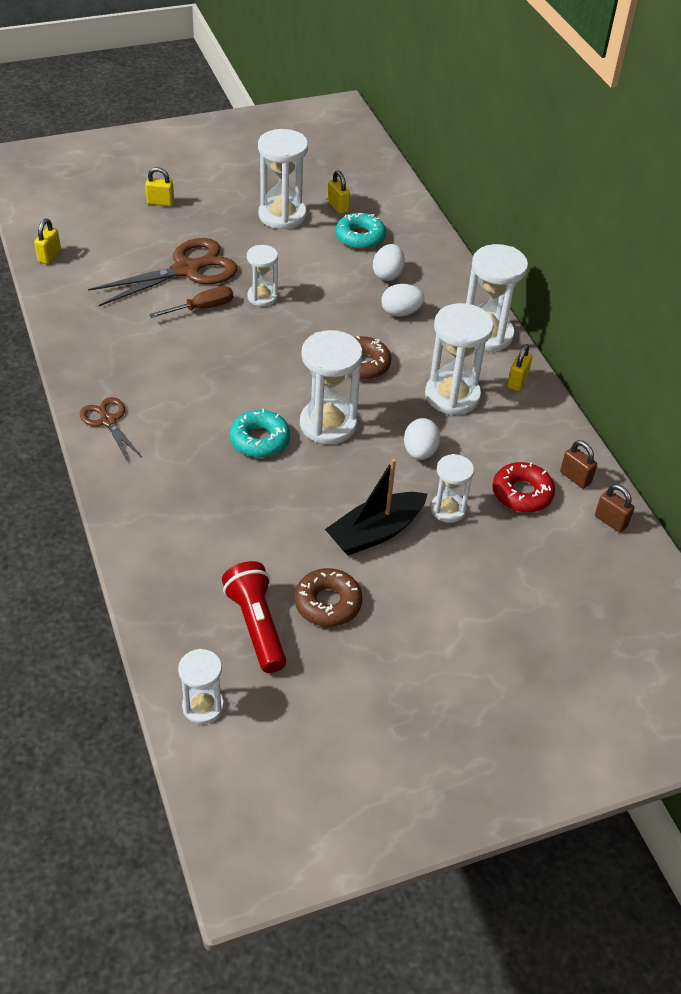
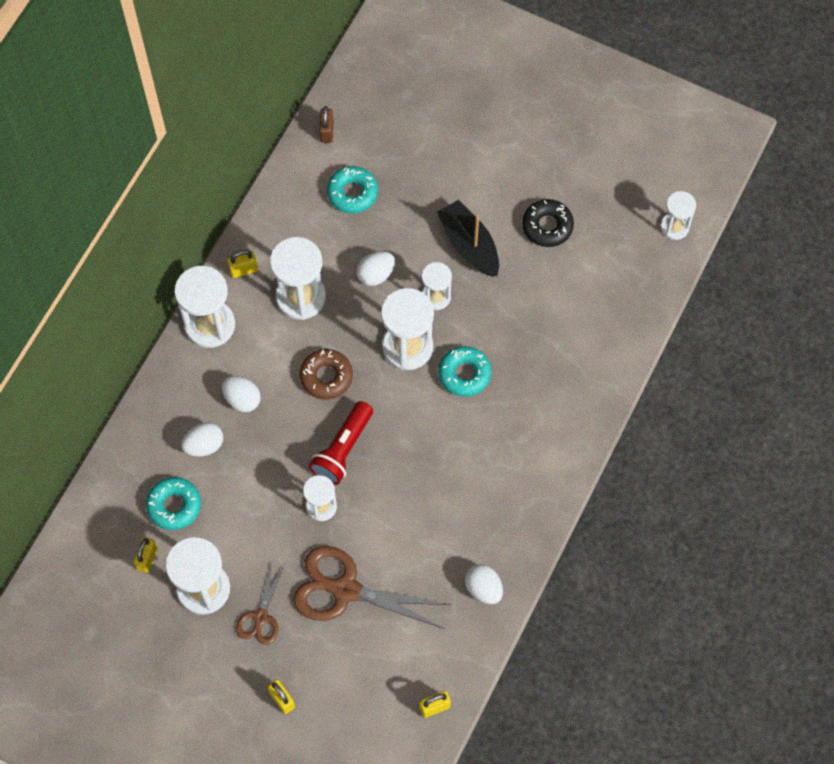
camera: 130 degrees left, 20 degrees up
brown scissors [80,397,142,462] -> brown scissors moved to [236,565,284,645]
brown screwdriver [149,286,233,318] -> none
red flashlight [222,561,286,673] -> red flashlight moved to [309,401,373,485]
brown donut [294,568,362,627] -> black donut [522,199,574,247]
black boat [325,458,427,556] -> black boat turned 135 degrees counterclockwise [437,200,499,277]
white hourglass [431,454,474,523] -> white hourglass moved to [422,262,452,310]
red donut [492,462,555,513] -> turquoise donut [327,166,378,213]
brown padlock [560,440,597,488] -> none
none -> white egg [465,564,503,604]

